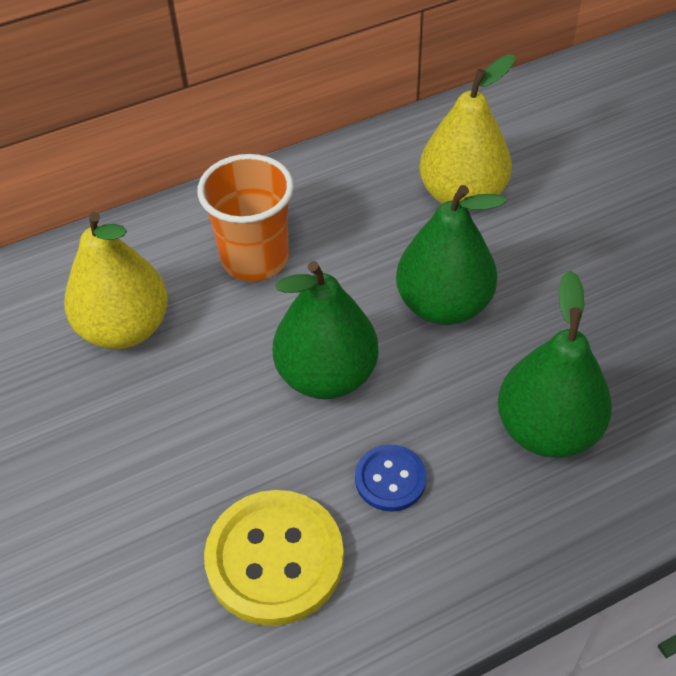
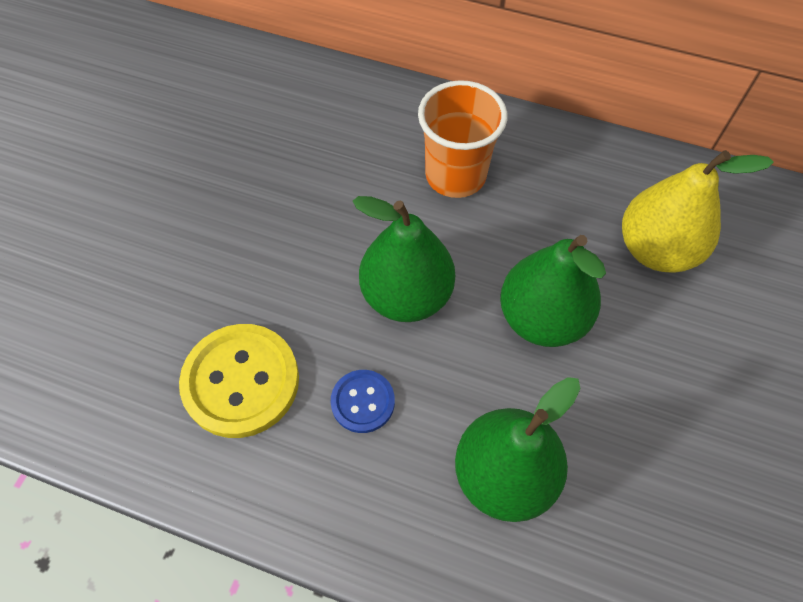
camera: 45 degrees right, 10 degrees up
yellow pear [64,212,168,349] -> none

